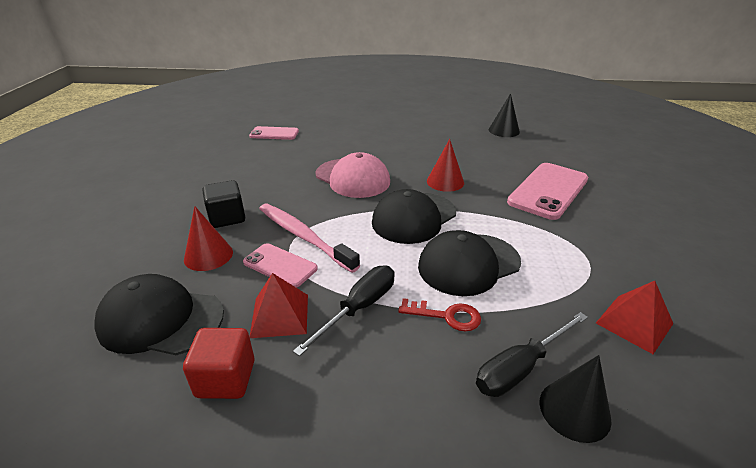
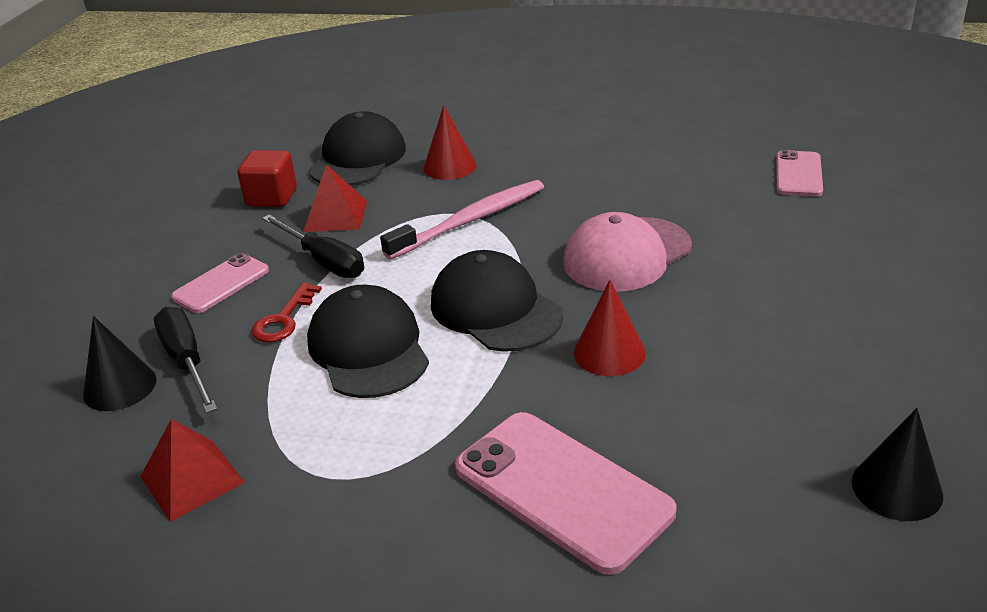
camera: 100 degrees right, 0 degrees up
black cube [202,180,245,228] -> none
pink phone [243,243,318,288] -> pink phone moved to [171,253,269,313]

